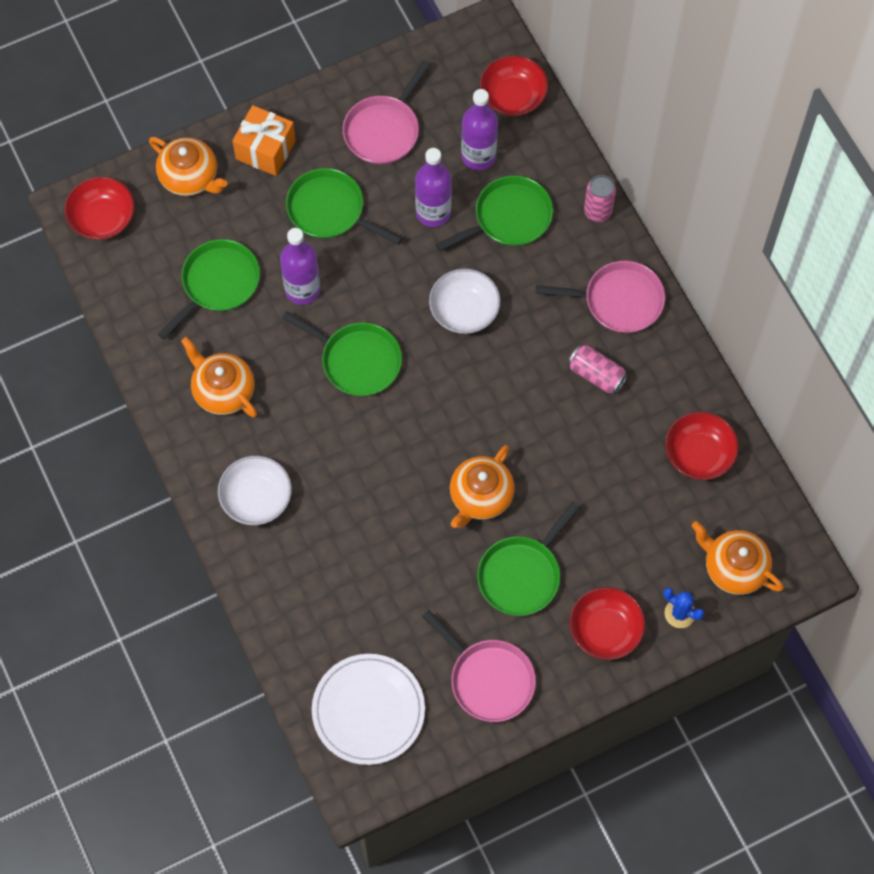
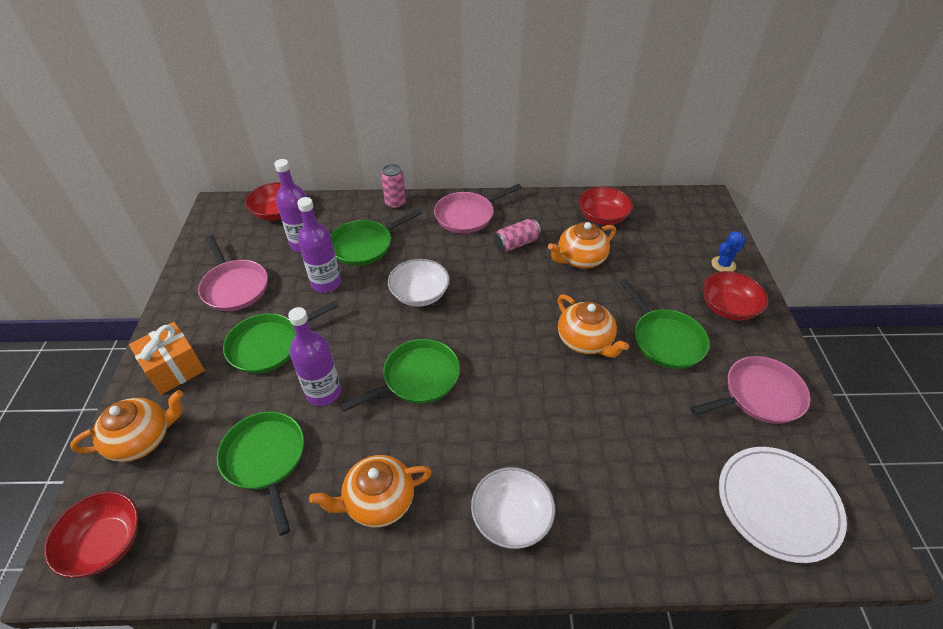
camera: 65 degrees left, 20 degrees down
green pan [435,176,553,251] -> green pan turned 120 degrees counterclockwise [331,209,422,266]
pink pan [536,261,665,333] -> pink pan turned 150 degrees counterclockwise [434,184,522,234]
orange teapot [692,521,784,595] -> orange teapot moved to [548,222,616,269]

